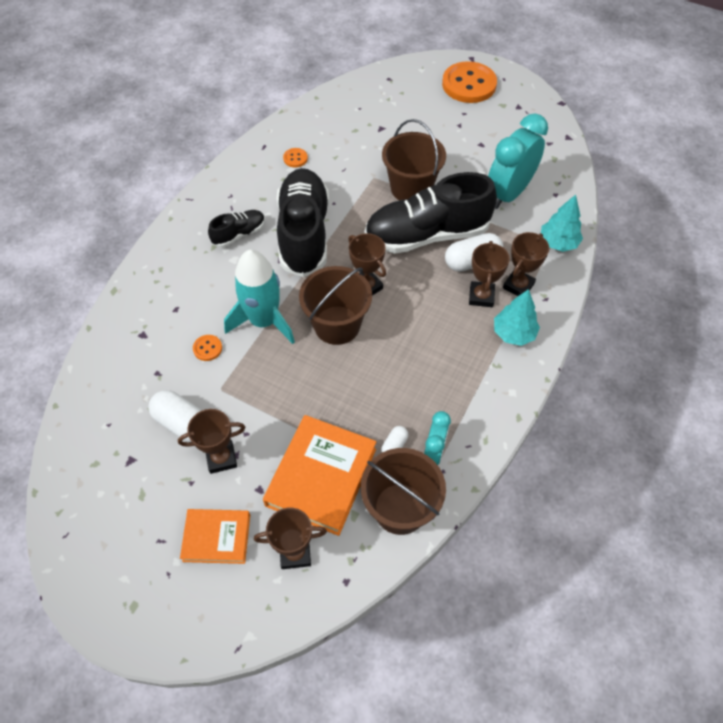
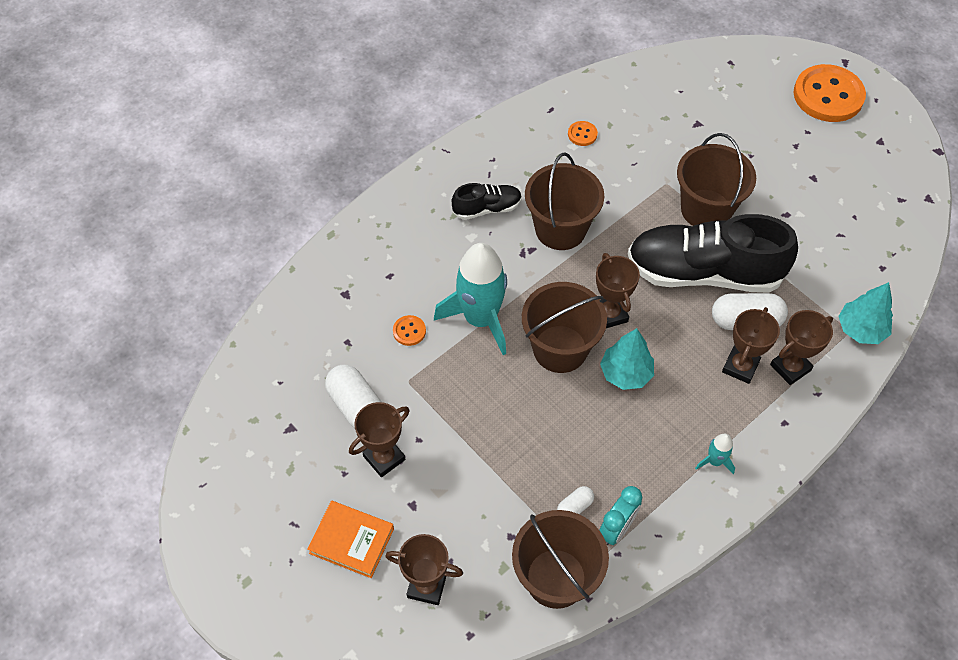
camera: 20 degrees right, 0 degrees up
brown trophy [178,409,246,474] -> brown trophy turned 45 degrees counterclockwise [349,402,410,477]
orange book [263,415,377,536] -> none
black shoe [277,168,329,277] -> brown bucket [525,153,604,250]
turquoise clock [488,113,548,209] -> none
turquoise tree [494,289,540,346] -> turquoise tree moved to [600,328,654,390]
none -> turquoise rocket [695,434,735,474]

